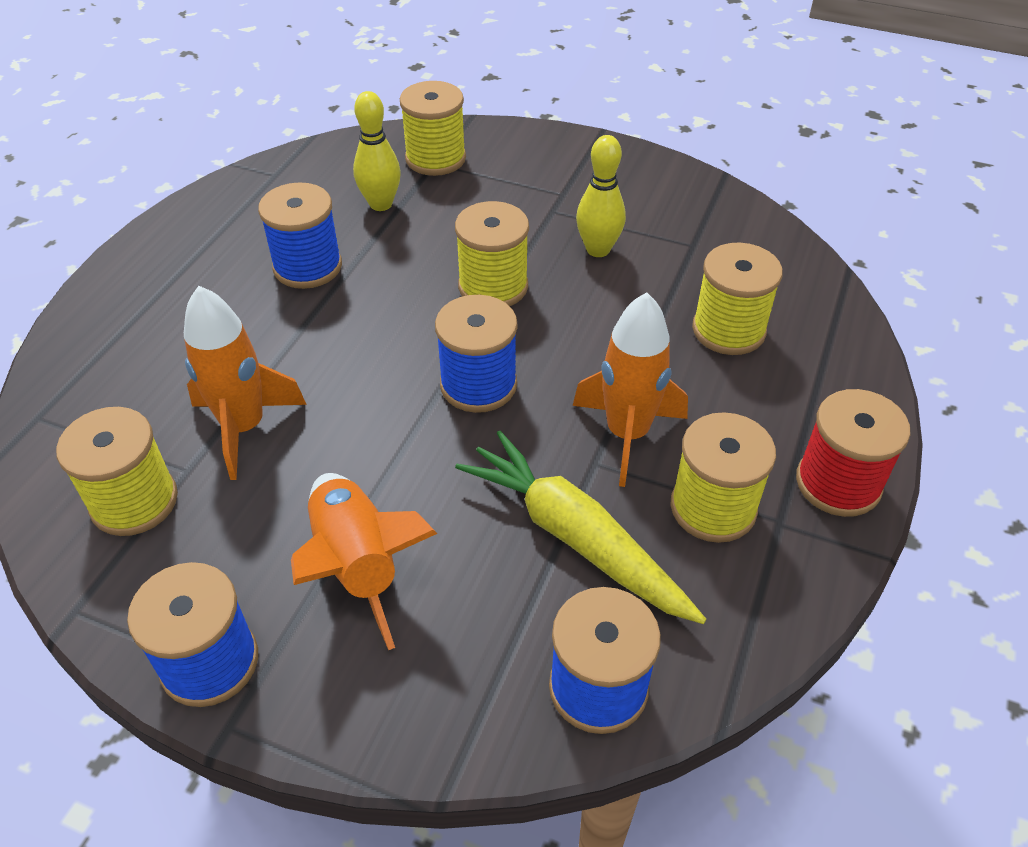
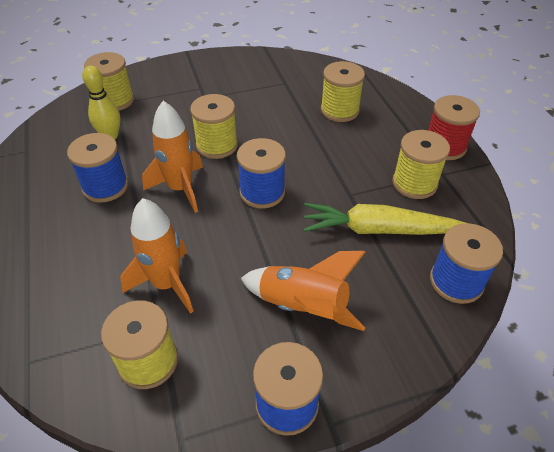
camera: 40 degrees left, 0 degrees up
orange rocket [573,292,688,487] -> orange rocket moved to [142,101,203,213]
yellow bowling pin [576,135,626,257] -> none

